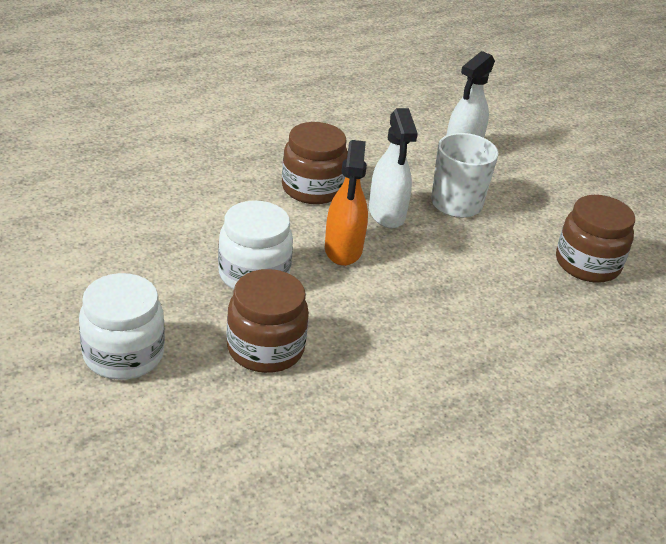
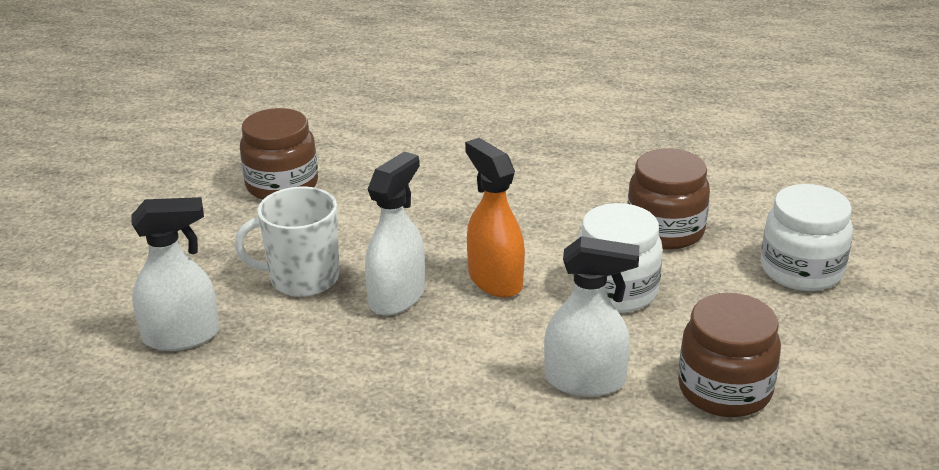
camera: 135 degrees left, 5 degrees down
brown jar [282,122,348,204] -> brown jar moved to [678,293,781,417]
orange spray bottle [325,140,368,266] -> orange spray bottle turned 75 degrees counterclockwise [465,138,525,298]
none -> white spray bottle [544,236,639,397]

